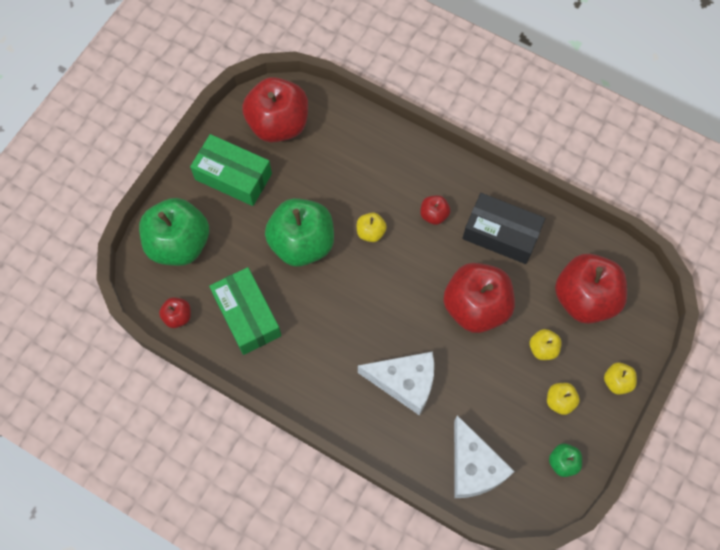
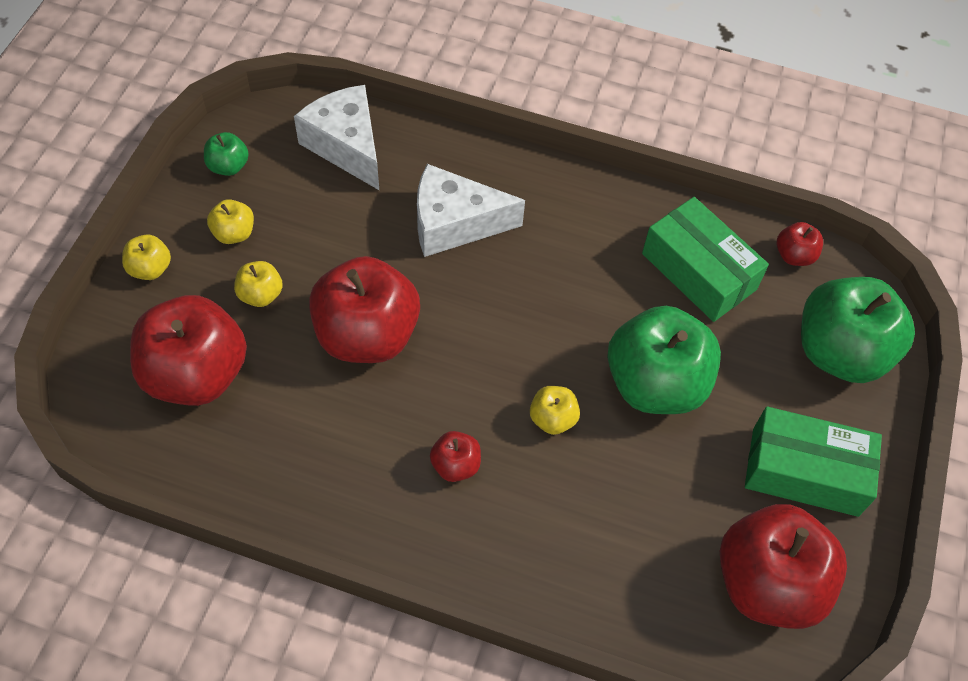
camera: 165 degrees right, 10 degrees down
black box [463,193,545,264] -> none

